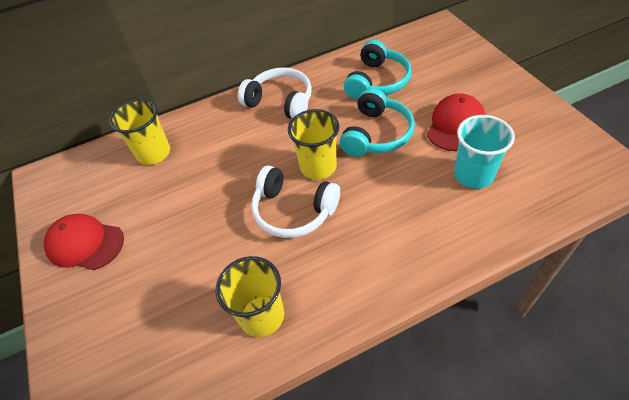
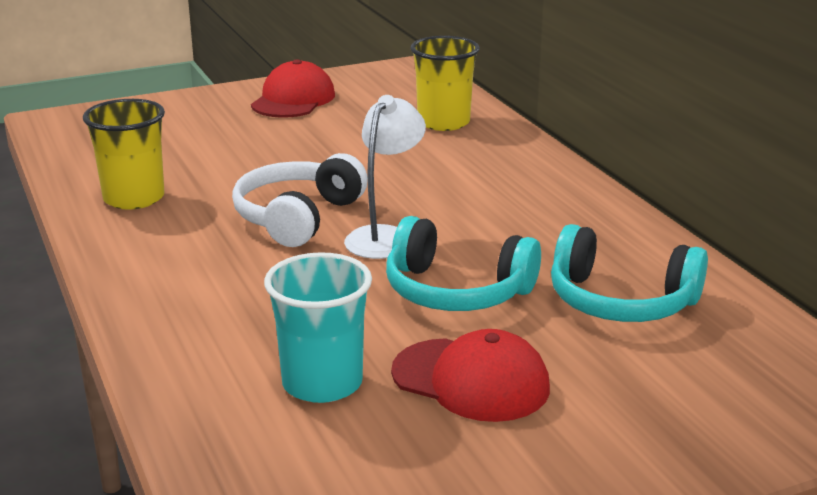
camera: 85 degrees right, 25 degrees down
white headphones [238,67,312,119] -> none
yellow cup [288,109,339,180] -> white lamp [344,95,426,259]

